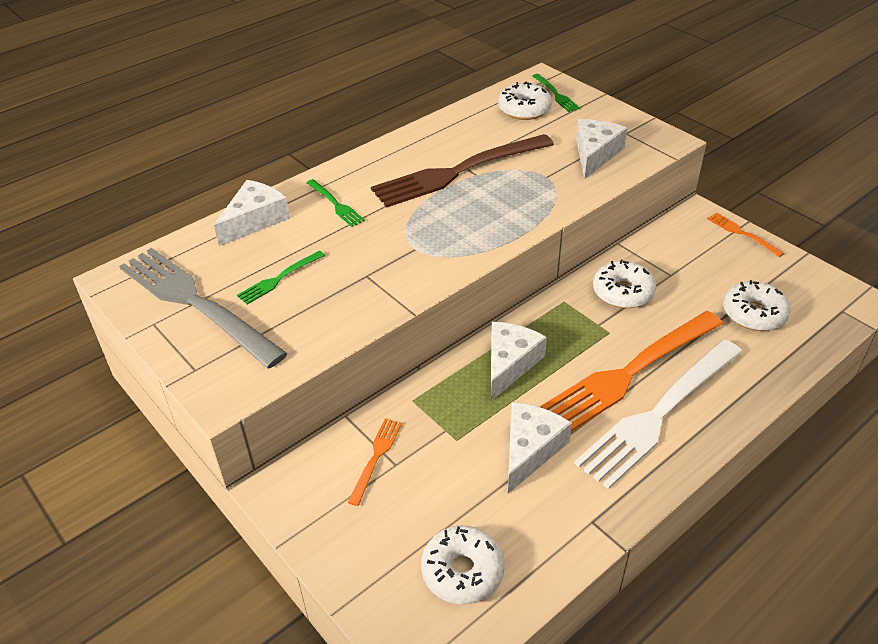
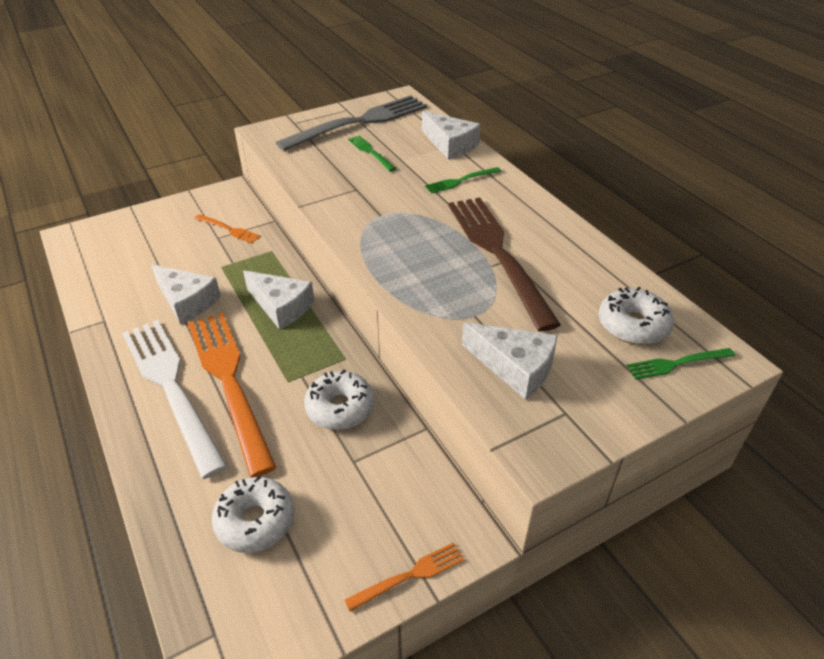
camera: 100 degrees right, 0 degrees up
white donut [421,526,505,604] -> none

